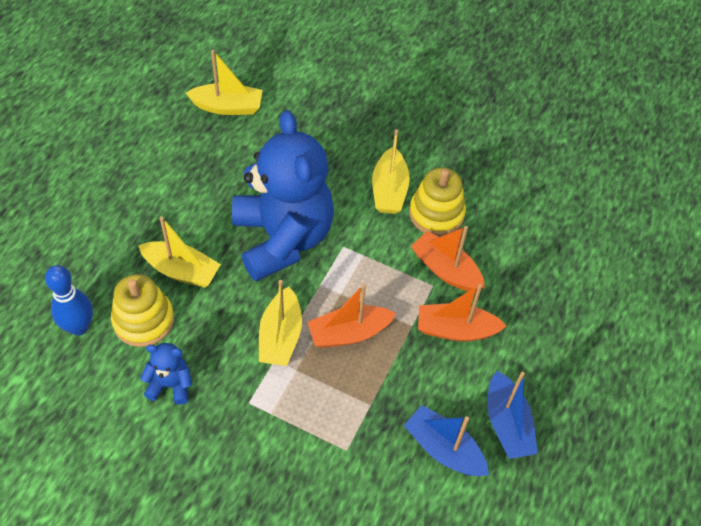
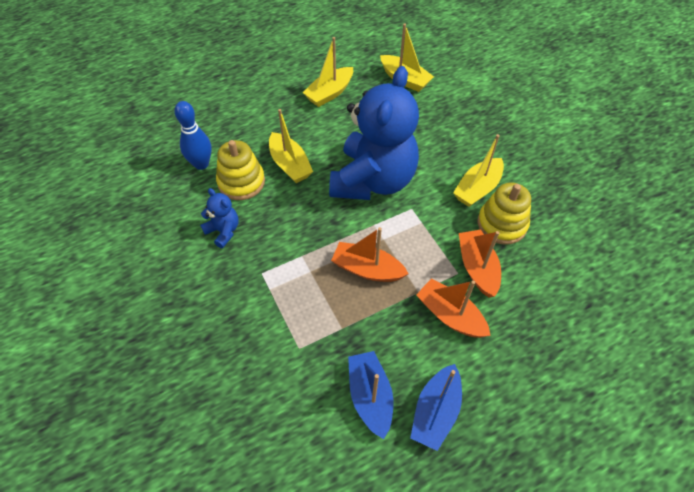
camera: 40 degrees right, 0 degrees up
yellow boat [259,280,302,366] -> yellow boat moved to [303,37,353,107]

